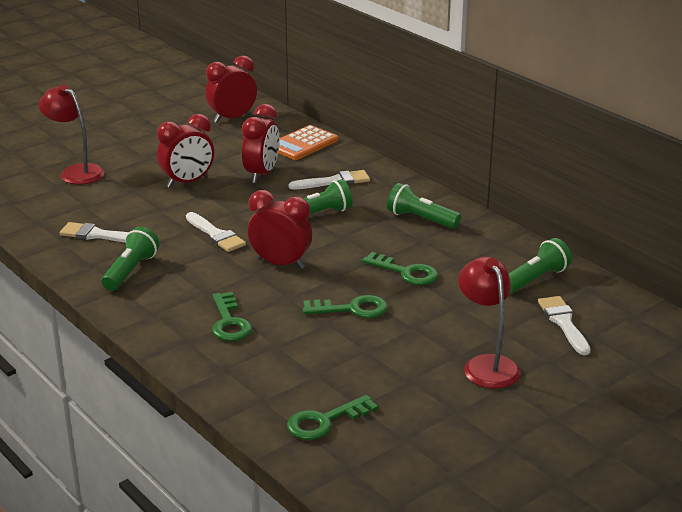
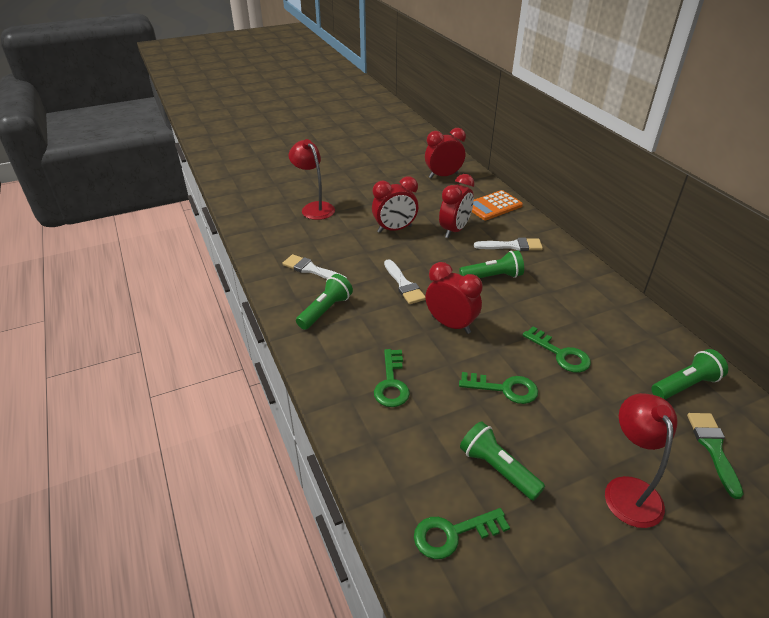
camera: 15 degrees right, 10 degrees up
green flashlight [387,183,461,229] -> green flashlight moved to [460,421,545,501]
white brush [538,296,591,355] -> green brush [687,413,744,499]

